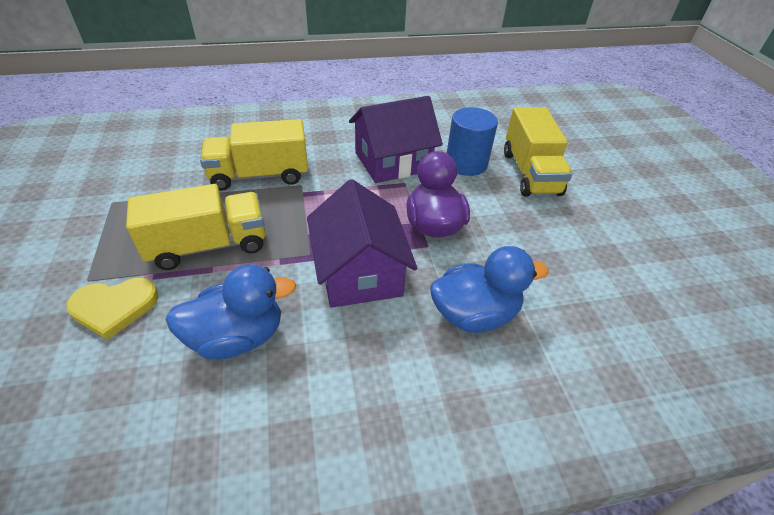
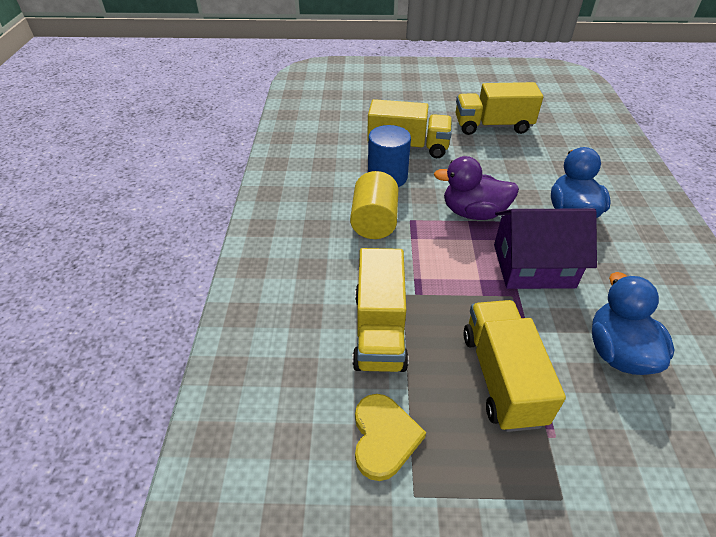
camera: 75 degrees left, 0 degrees up
yellow heart [66,278,159,340] -> yellow heart moved to [355,394,426,481]
purple house [349,96,443,183] -> yellow cylinder [350,171,398,239]
none -> yellow truck [456,82,543,135]

